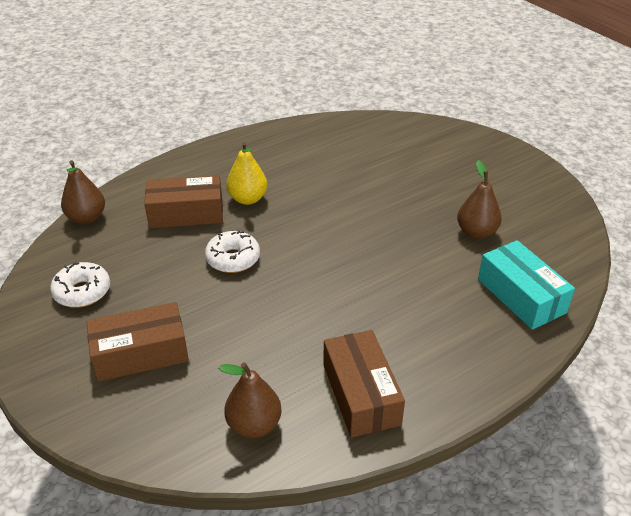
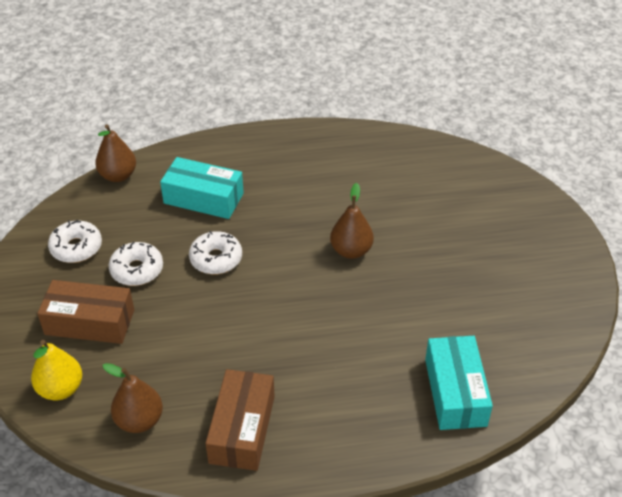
camera: 25 degrees right, 5 degrees up
brown box [144,175,223,228] -> turquoise box [160,157,244,219]
yellow pear [226,142,267,205] -> yellow pear moved to [31,340,82,400]
brown pear [457,160,502,239] -> brown pear moved to [330,183,374,259]
none -> white donut [108,242,163,286]

